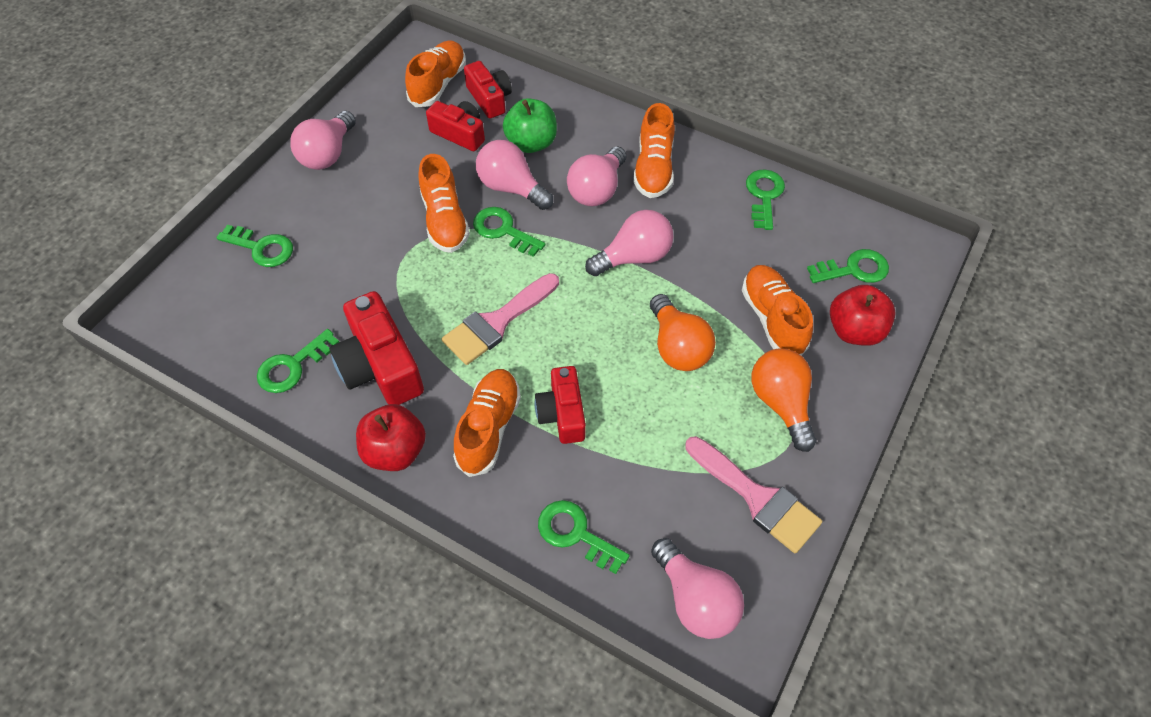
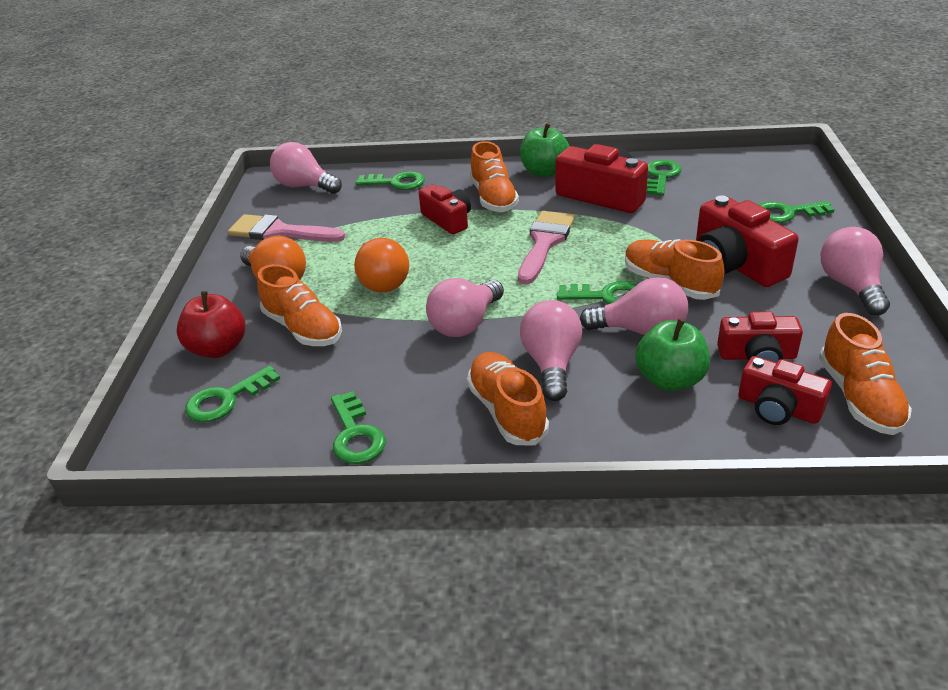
camera: 155 degrees right, 20 degrees down
red apple [356,404,426,471] -> green apple [520,123,570,177]
orange light bulb [650,294,716,371] -> orange light bulb turned 150 degrees counterclockwise [354,238,409,292]
none -> red camera [696,195,799,287]

